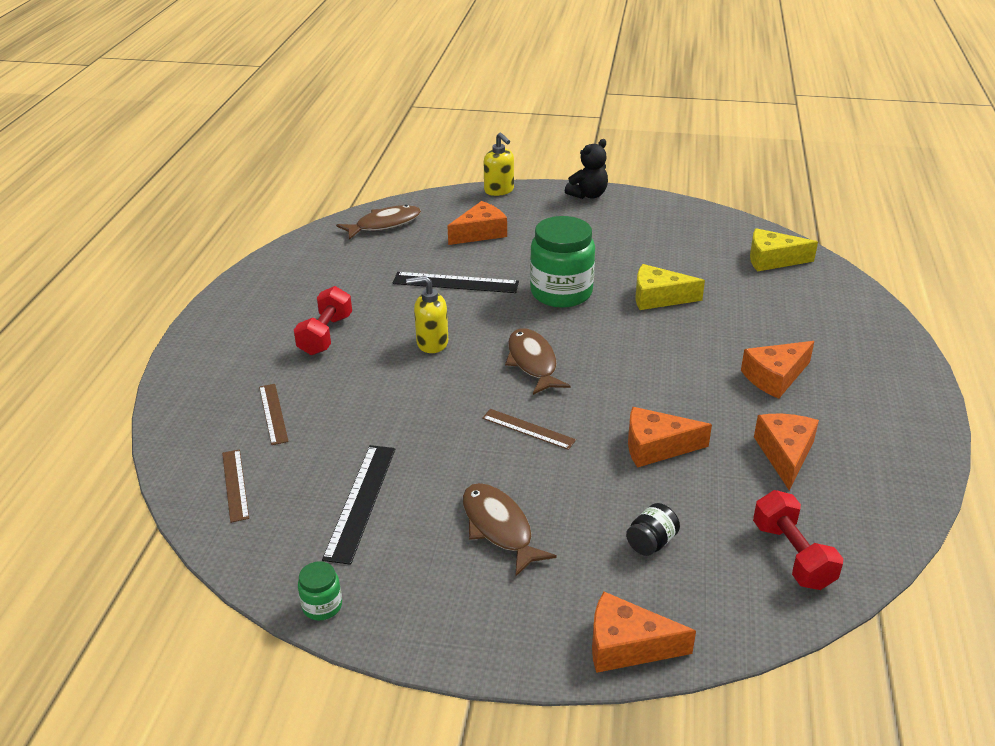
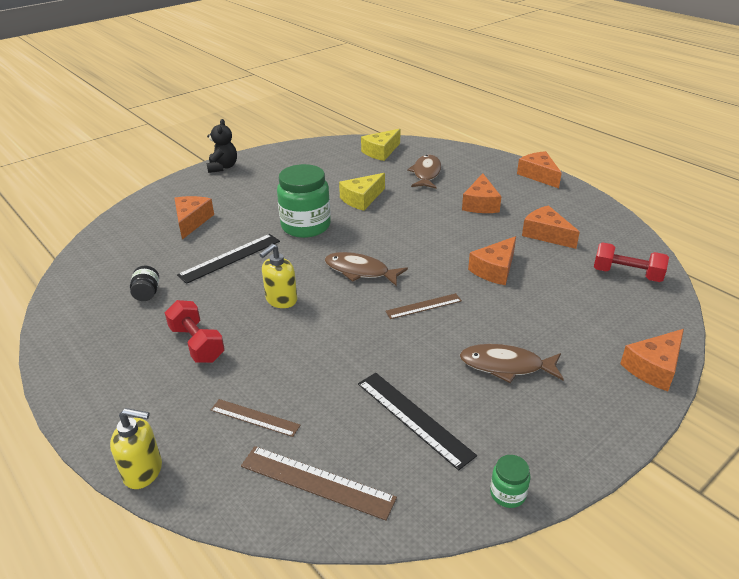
camera: 50 degrees left, 0 degrees up
brown ruler [222,449,249,523] -> brown ruler [241,446,397,521], size x1.55
brown fish [336,205,421,240] -> brown fish moved to [407,155,441,188]
yellow soap dispenser [484,133,514,196] -> yellow soap dispenser moved to [110,408,162,489]
black jar [626,503,680,556] -> black jar moved to [130,266,159,301]
none -> orange cheese [517,151,562,188]

